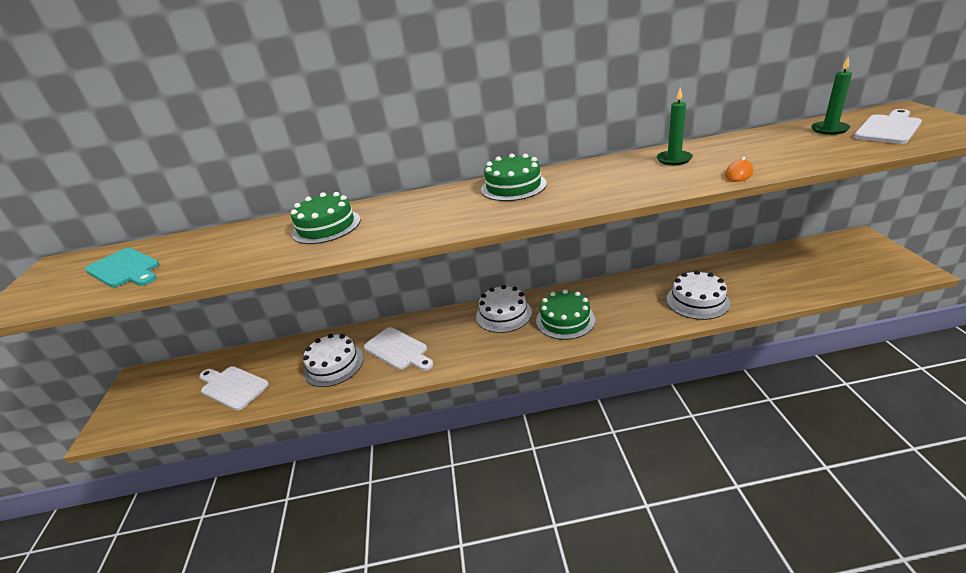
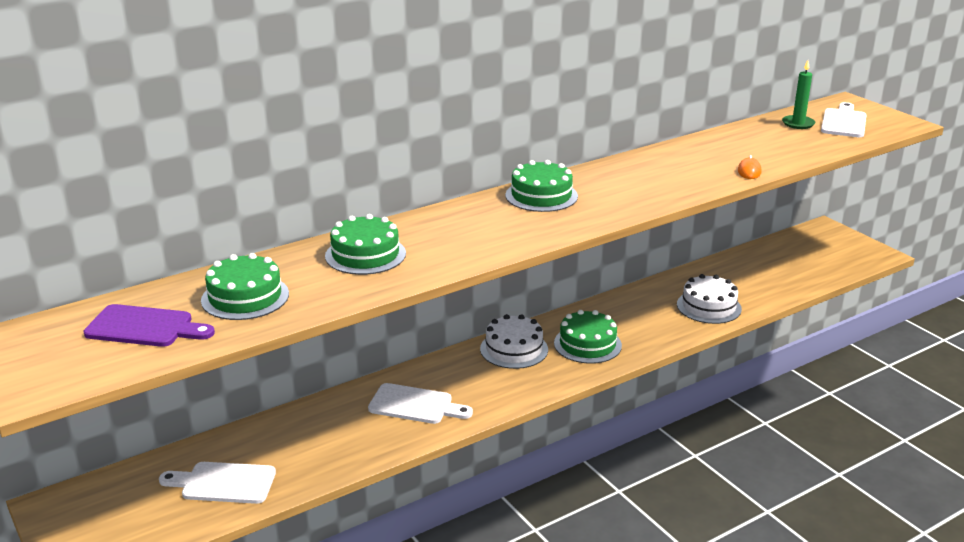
camera: 30 degrees left, 5 degrees down
turquoise cutting board [85,248,159,288] -> purple cutting board [83,304,215,347]
white cake [303,334,364,387] -> none
green candle [657,87,693,165] -> none
none -> green cake [201,253,289,320]

